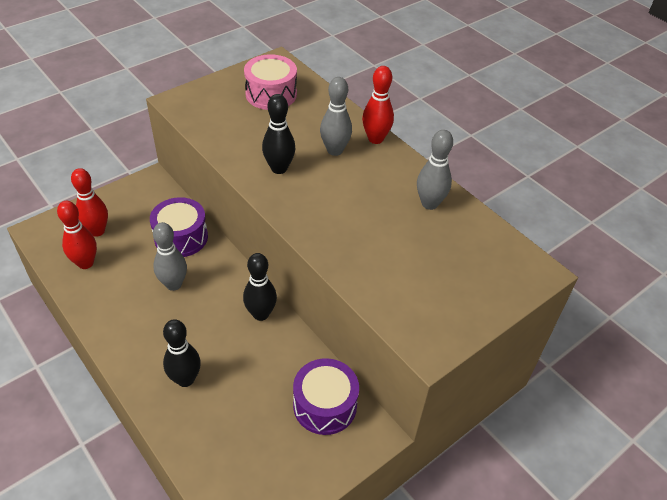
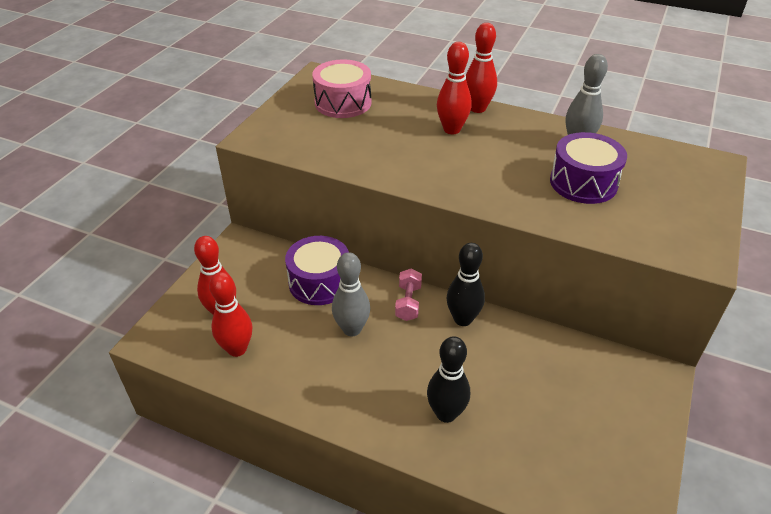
camera: 25 degrees left, 5 degrees down
black bowling pin [262,94,295,174] -> none
purple drum [293,358,359,435] -> purple drum moved to [550,132,627,204]
grey bowling pin [320,77,352,156] -> red bowling pin [437,42,472,134]
none -> pink dumbbell [395,268,422,321]

